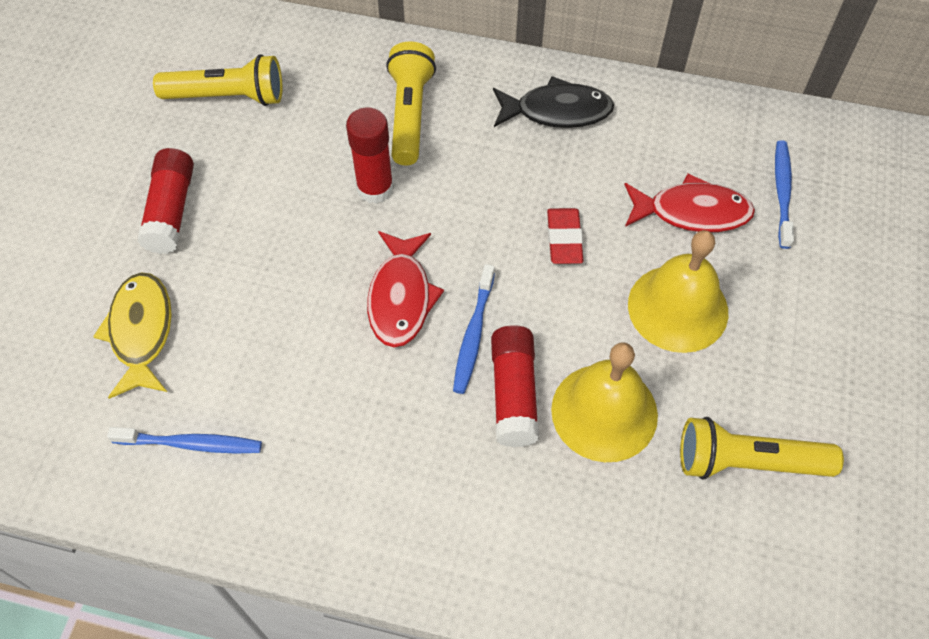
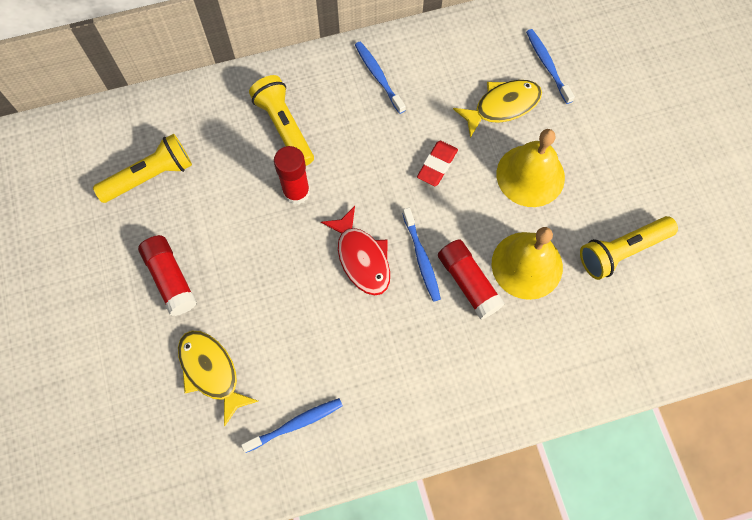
camera: 30 degrees left, 10 degrees up
black fish [493,76,614,128] -> blue toothbrush [355,41,406,114]
red eraser [547,208,584,264] -> red eraser turned 60 degrees clockwise [417,141,458,186]
red fish [624,173,755,232] -> yellow fish [453,80,542,138]

